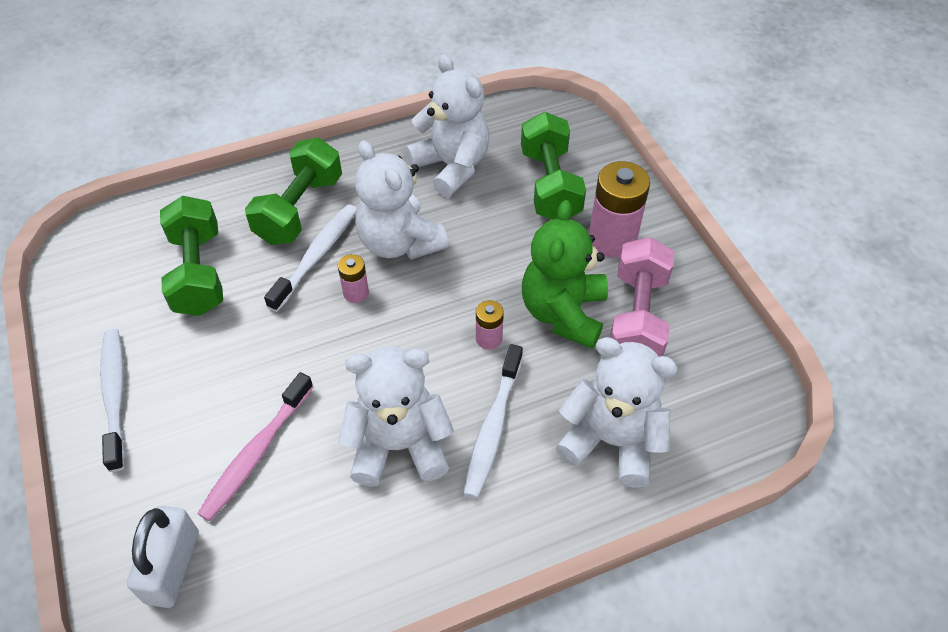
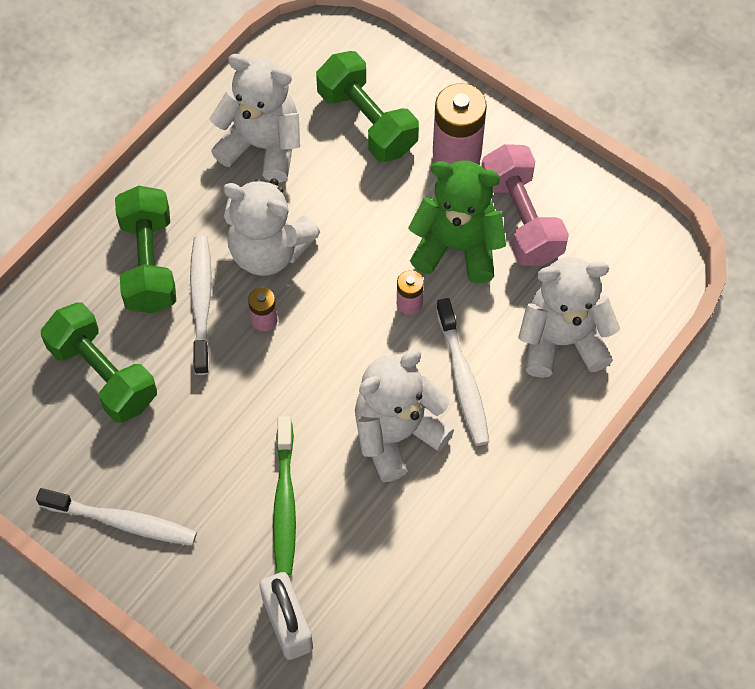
camera: 30 degrees left, 10 degrees up
white toothbrush [100,329,125,472] -> white toothbrush turned 150 degrees clockwise [36,488,197,545]
pink toothbrush [197,372,313,521] -> green toothbrush [273,416,296,575]
green teddy bear [522,200,608,349] -> green teddy bear turned 120 degrees clockwise [408,161,506,283]

